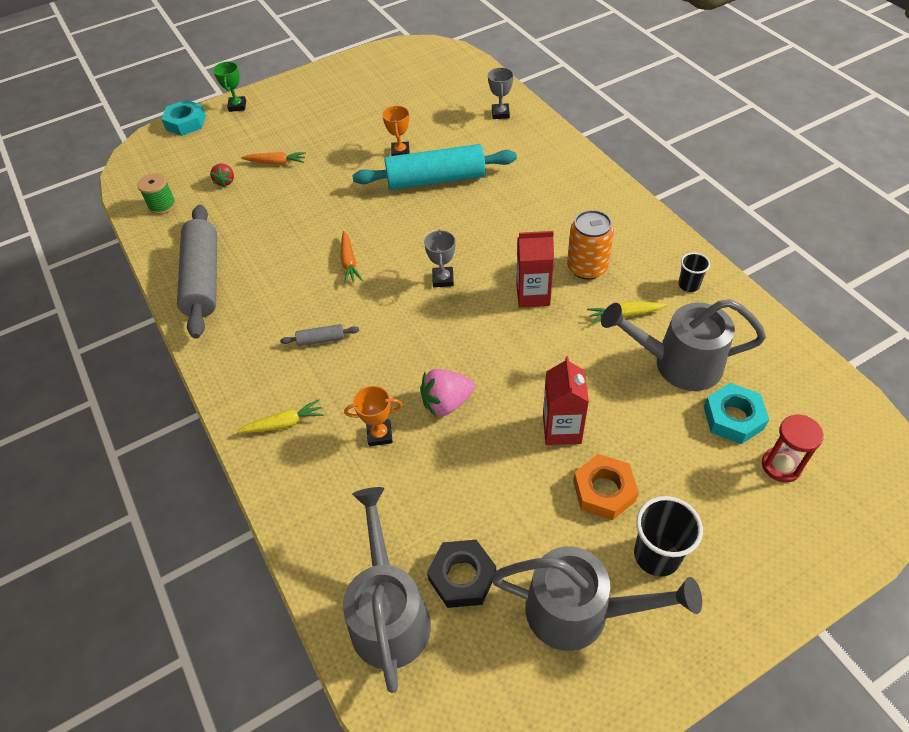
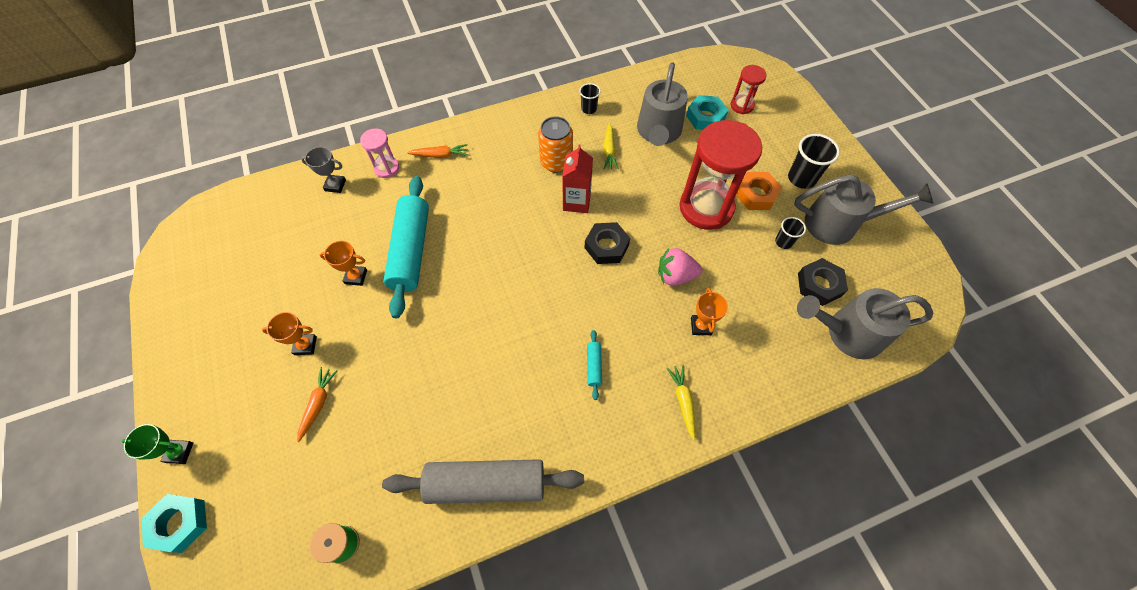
camera: 85 degrees left, 10 degrees up
red strawberry [210,164,234,188] -> none
grey rolling pin [280,324,359,346] -> turquoise rolling pin [587,330,602,400]
orange carrot [340,231,363,284] -> orange carrot moved to [407,144,468,158]
pink strawberry [420,369,475,417] -> pink strawberry turned 105 degrees clockwise [658,248,702,286]
grey trophy [424,229,456,287] -> none
grey watering can [490,546,702,651] -> grey watering can turned 75 degrees clockwise [794,175,933,245]
red carton [543,356,589,445] -> red hourglass [680,120,762,230]
none -> orange trophy [262,312,317,355]
none -> pink hourglass [360,128,399,178]
none -> black nut [585,222,630,264]
none -> black cup [775,217,806,249]

